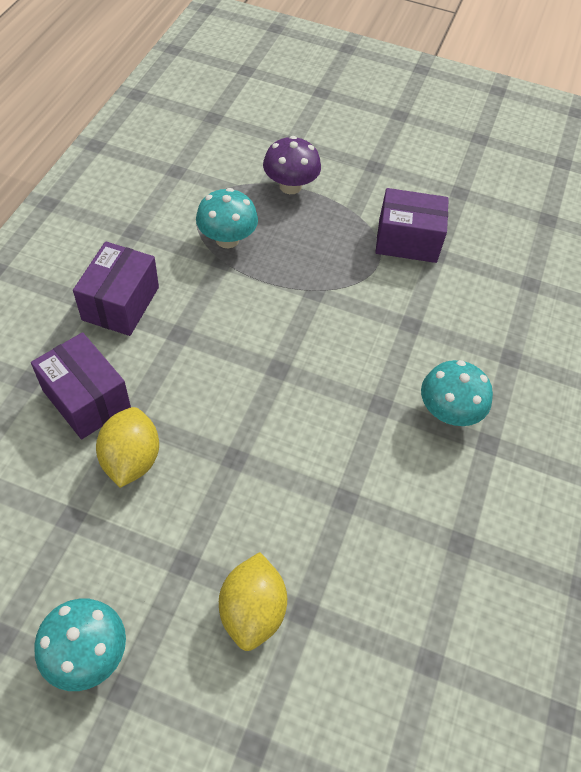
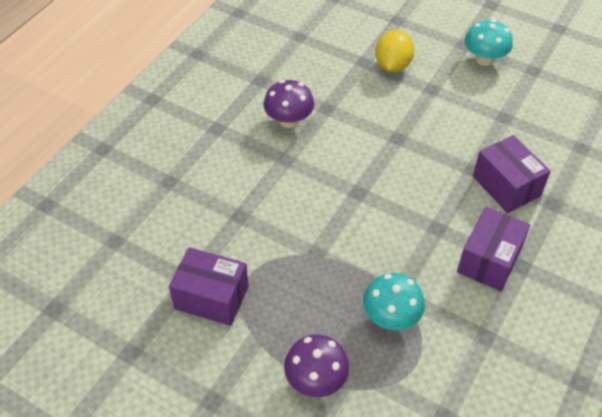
camera: 165 degrees left, 5 degrees down
yellow lemon [96,407,159,488] -> none
turquoise mushroom [421,360,493,426] -> none
none -> purple mushroom [264,80,314,128]

